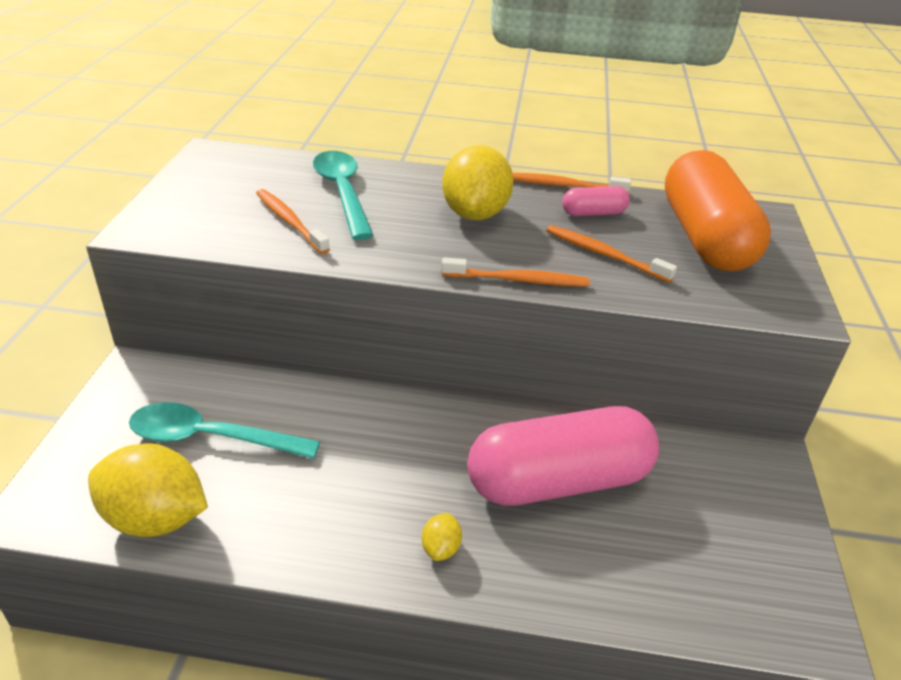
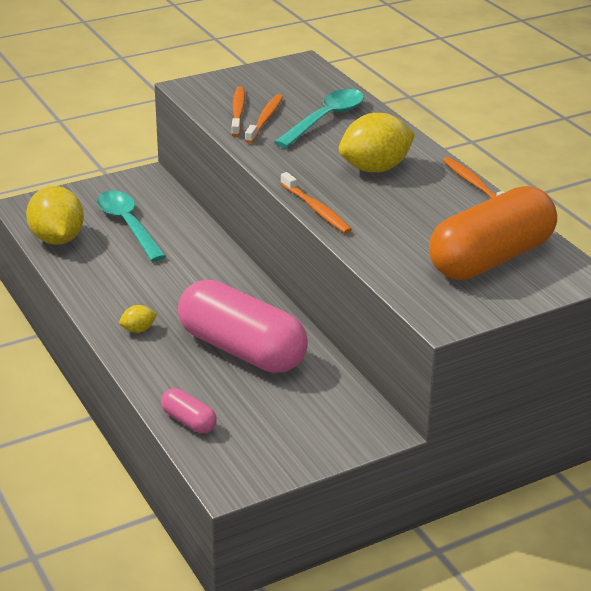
camera: 55 degrees right, 5 degrees down
orange toothbrush [546,225,677,283] -> orange toothbrush moved to [231,86,245,137]
pink capsule [562,186,630,216] -> pink capsule moved to [161,388,217,433]

